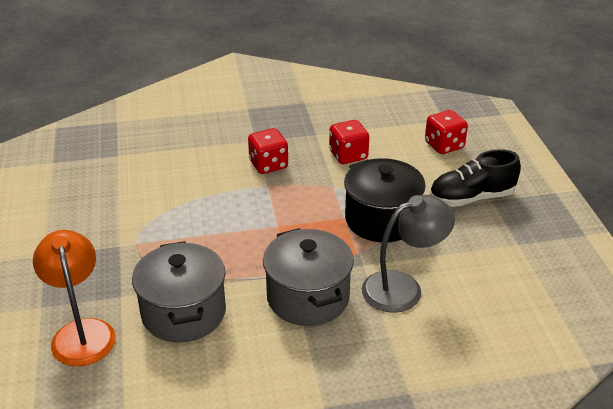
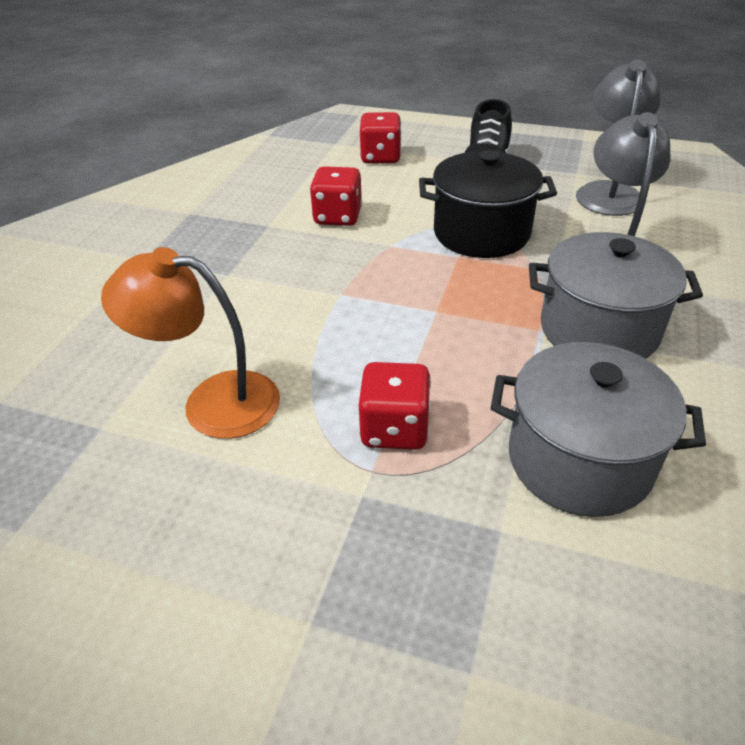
camera: 60 degrees left, 5 degrees up
orange lamp [33,230,116,366] -> orange lamp moved to [101,247,280,439]
red dice [248,128,288,174] -> red dice moved to [359,362,431,450]
none -> grey lamp [576,60,661,216]

